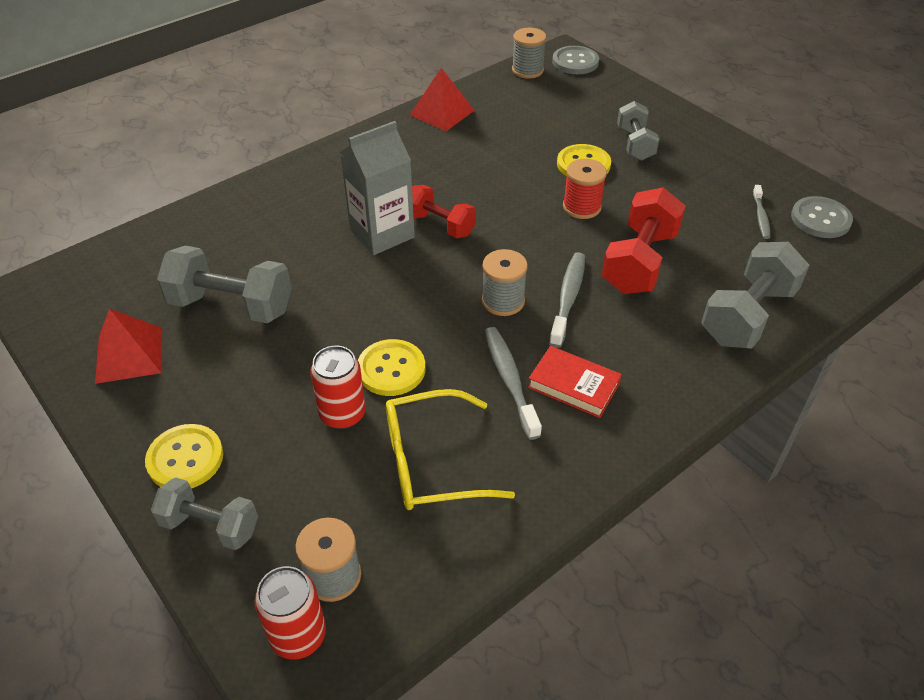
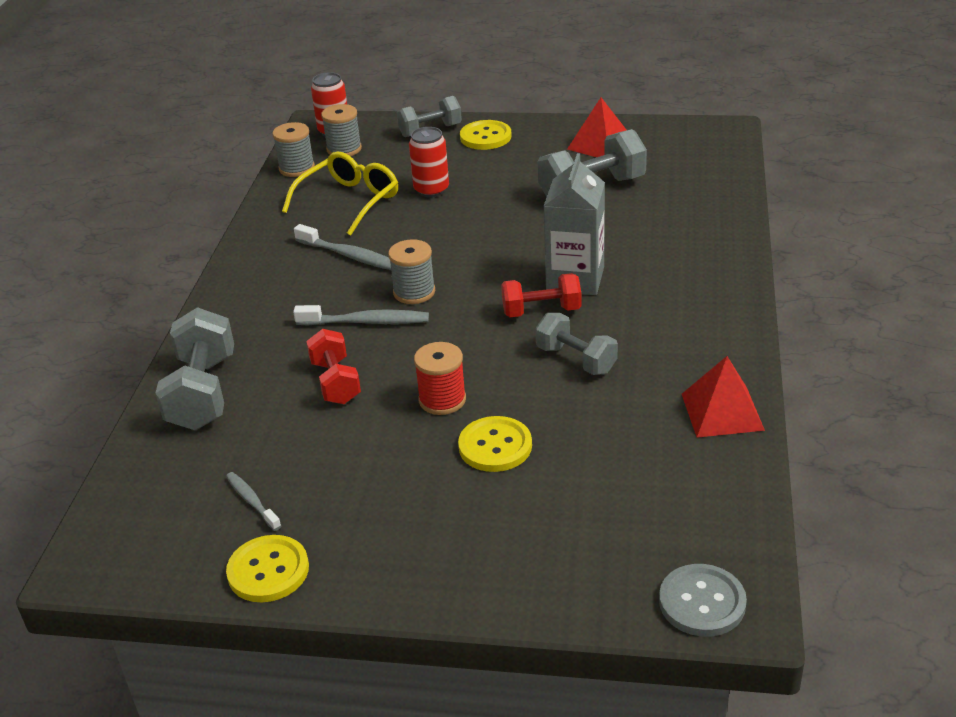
camera: 140 degrees right, 10 degrees down
yellow button [358,339,425,396] -> yellow button moved to [226,535,309,602]
grey spool [512,28,546,79] -> grey spool moved to [272,122,315,177]
red book [528,346,622,418] -> none
grey toothbrush [549,252,585,348] -> grey toothbrush turned 60 degrees counterclockwise [293,305,429,326]
red dumbbell [602,187,686,294] -> red dumbbell [306,329,361,404], size x0.65
grey dumbbell [617,101,659,161] -> grey dumbbell moved to [535,313,618,375]
grey button [791,196,853,238] -> none

